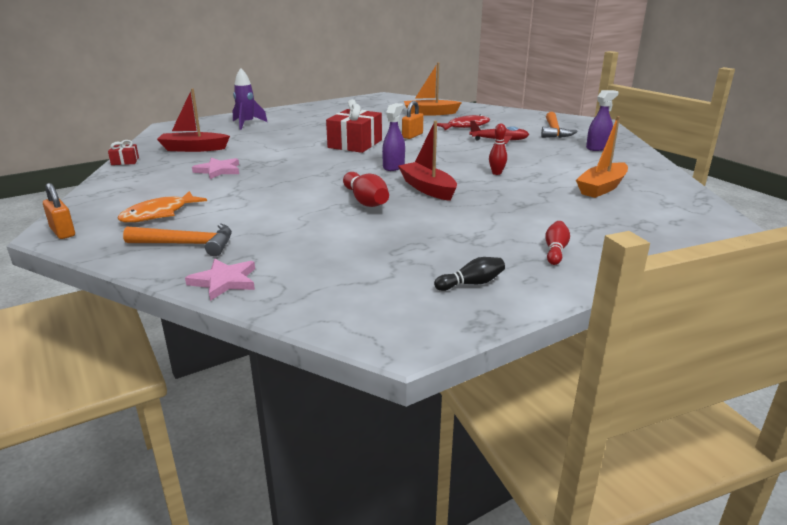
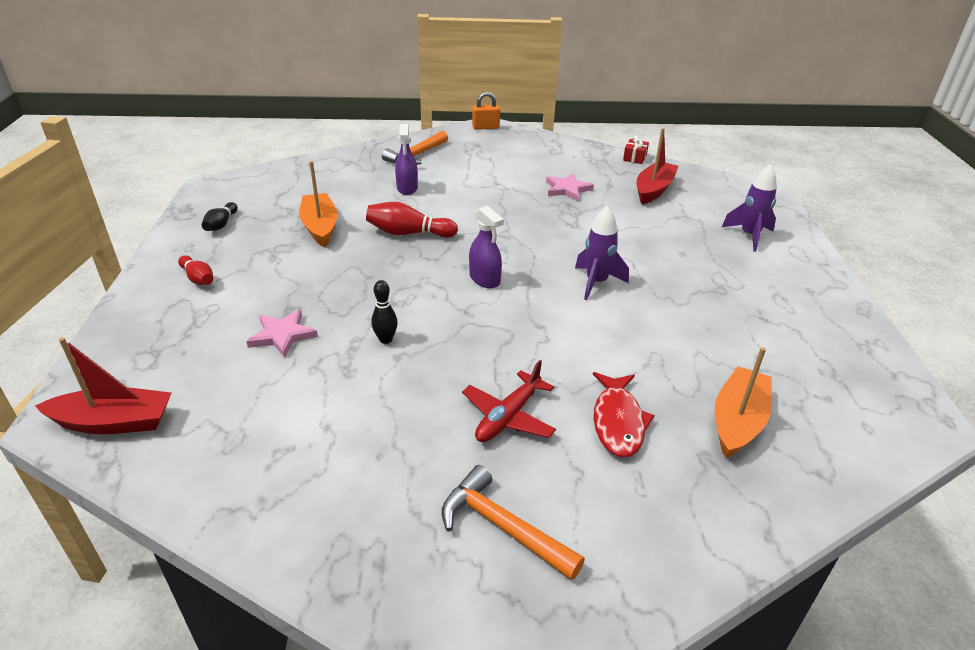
camera: 120 degrees right, 10 degrees up
orange fish [117,191,207,223] -> none
pink star [185,259,255,301] -> pink star moved to [246,309,318,358]
red gift [326,99,382,153] -> purple rocket [575,206,629,300]
red boat [398,121,457,201] -> red boat moved to [35,337,171,434]
orange padlock [402,101,423,139] -> none
red bowling pin [489,124,507,175] -> black bowling pin [371,280,398,344]
orange boat [576,116,628,198] -> orange boat moved to [299,161,338,247]
purple spray bottle [586,90,619,151] -> purple spray bottle moved to [395,124,418,195]

